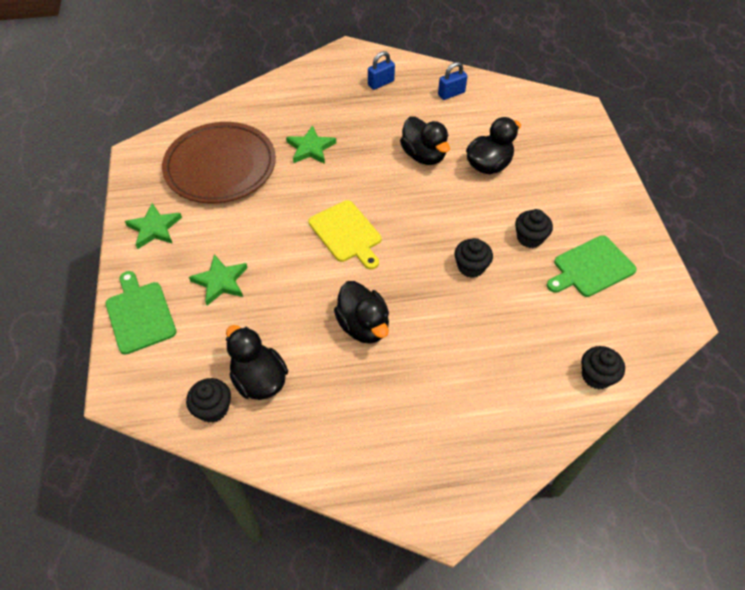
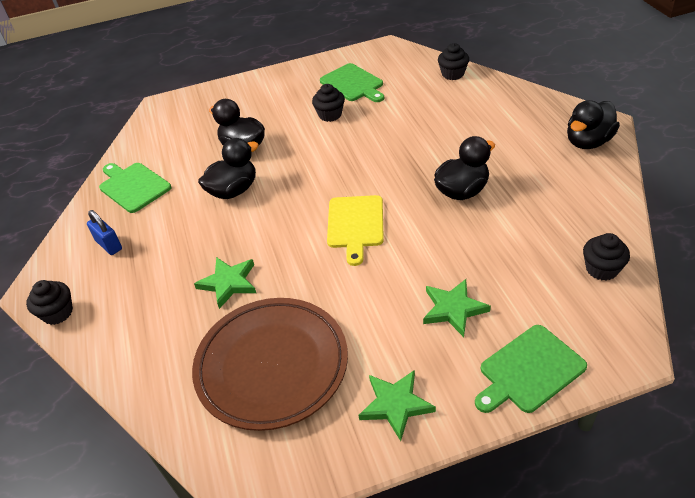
camera: 95 degrees left, 10 degrees down
black duck [226,325,288,400] -> black duck moved to [567,100,620,149]
yellow cutting board [308,200,381,269] -> yellow cutting board turned 135 degrees clockwise [327,195,384,266]
blue padlock [438,62,467,100] -> green cutting board [99,163,171,213]
black cupcake [454,238,493,278] -> black cupcake moved to [26,280,73,325]

